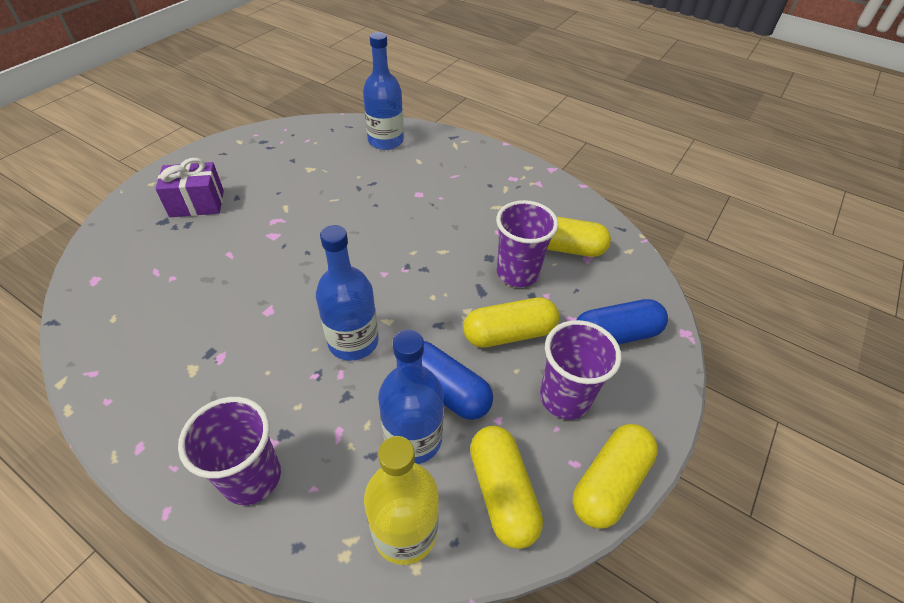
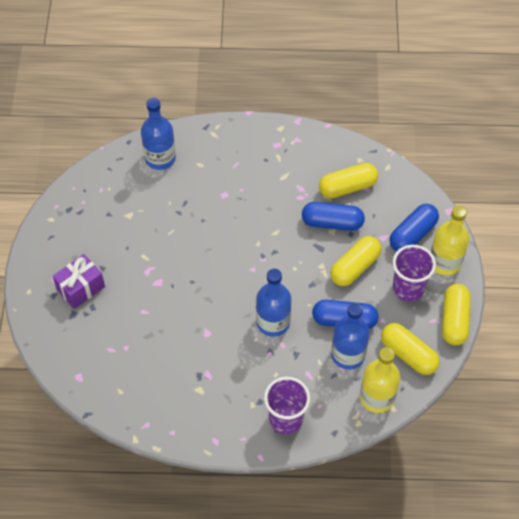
camera: 30 degrees left, 10 degrees up
purple cup [496,200,558,287] -> blue capsule [302,202,365,231]
none -> yellow bottle [431,205,469,275]

